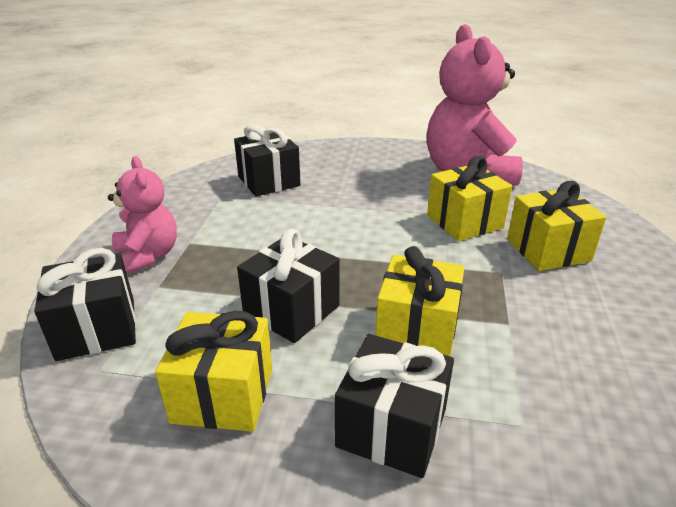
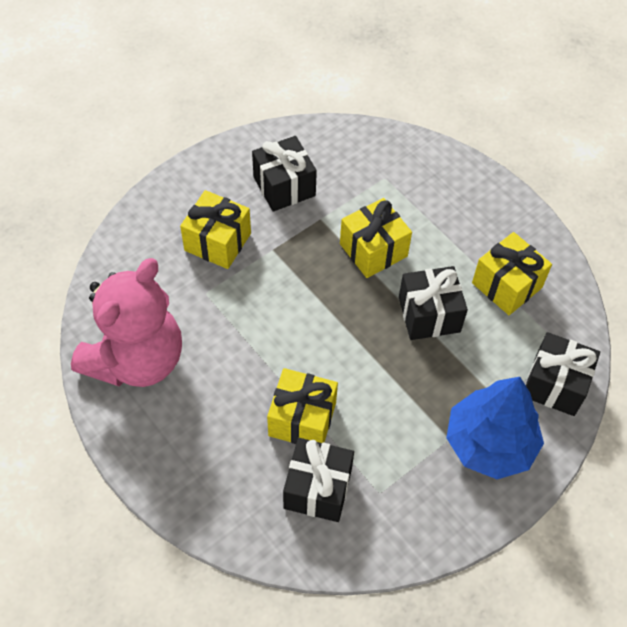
camera: 140 degrees left, 25 degrees up
pink teddy bear [108,156,177,274] -> blue tree [446,377,544,479]
black gift [335,334,454,478] -> black gift moved to [252,136,317,212]
yellow gift [427,156,513,241] -> yellow gift moved to [267,368,338,444]

